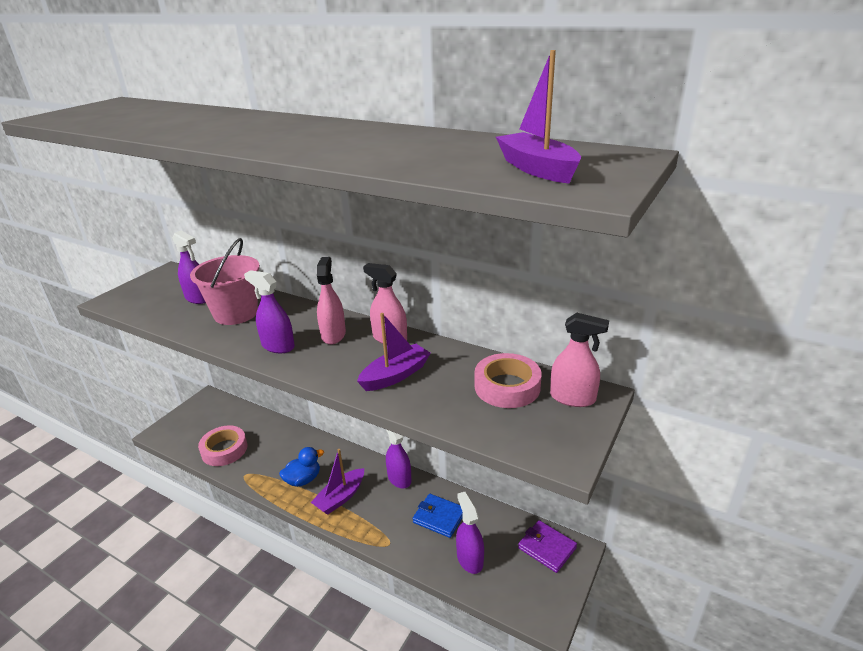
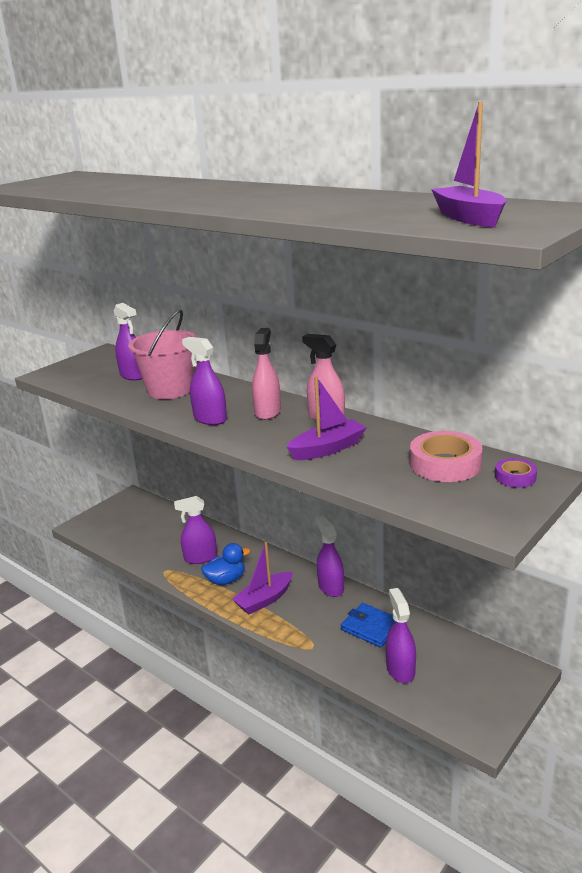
camera: 10 degrees right, 5 degrees down
pink tape [198,425,247,466] -> none
purple wallet [518,520,577,573] -> none
pink spray bottle [550,313,609,407] -> purple tape [495,458,537,488]
none -> purple spray bottle [174,496,217,564]

